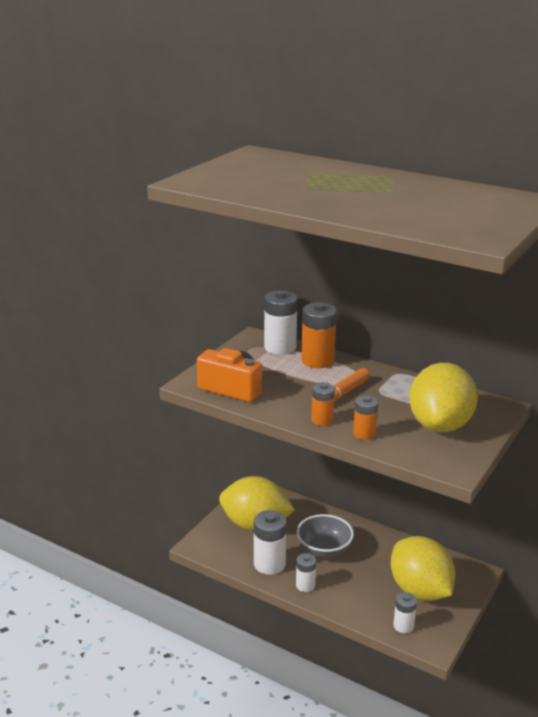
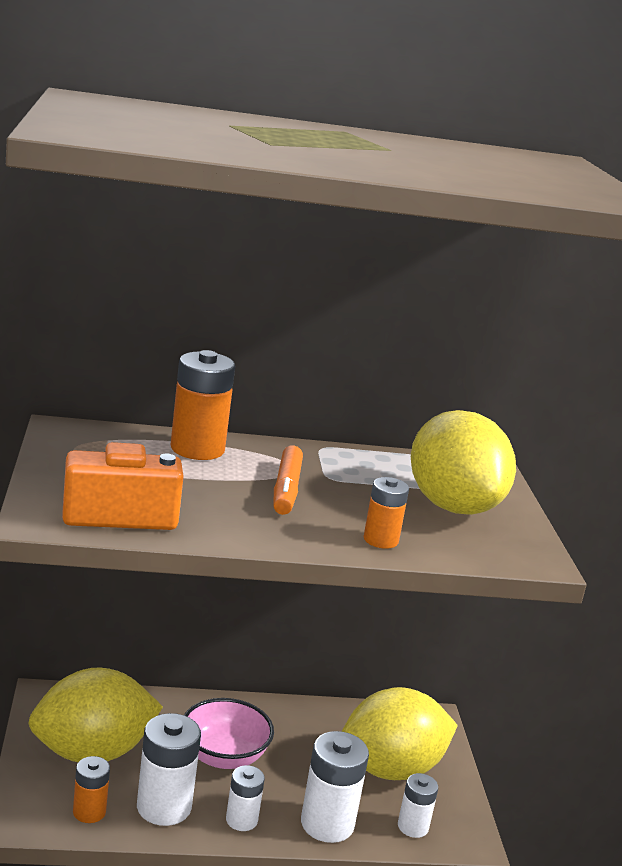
camera: 40 degrees left, 5 degrees down
white battery [264,290,298,355] -> white battery moved to [301,731,369,843]
grey bowl [297,514,354,558] -> pink bowl [184,698,274,769]
orange battery [311,382,335,426] -> orange battery moved to [73,756,110,823]
yellow lemon [391,536,455,601] -> yellow lemon turned 45 degrees counterclockwise [342,687,458,780]

